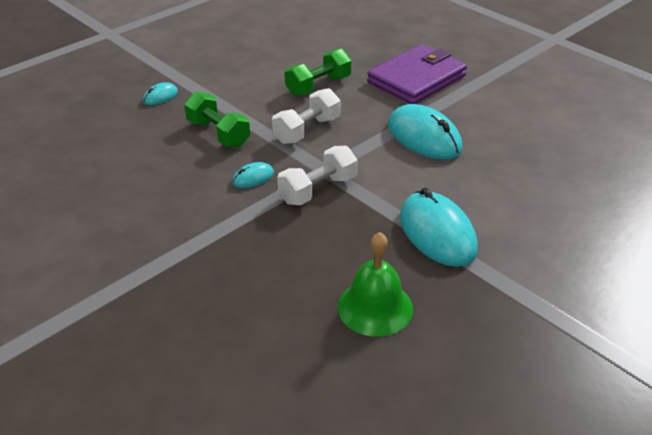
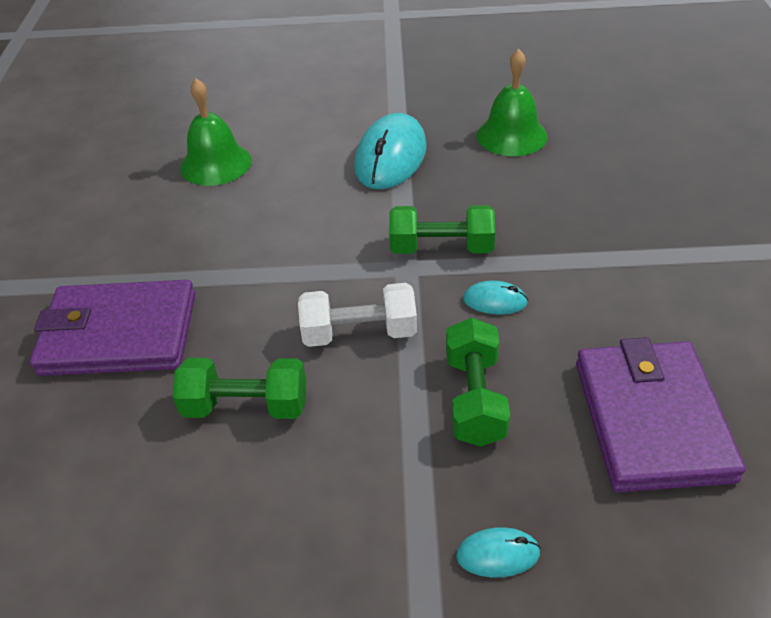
camera: 135 degrees left, 5 degrees up
white dumbbell [277,146,357,205] -> green dumbbell [389,205,495,254]
turquoise mouse [388,104,463,160] -> none
none -> green bell [180,78,252,186]
none -> purple wallet [576,337,746,492]

